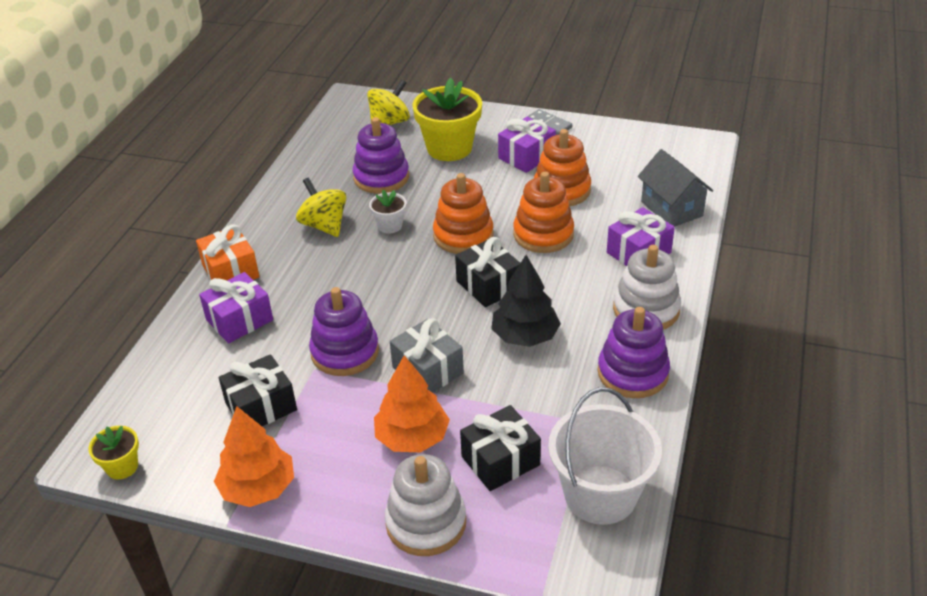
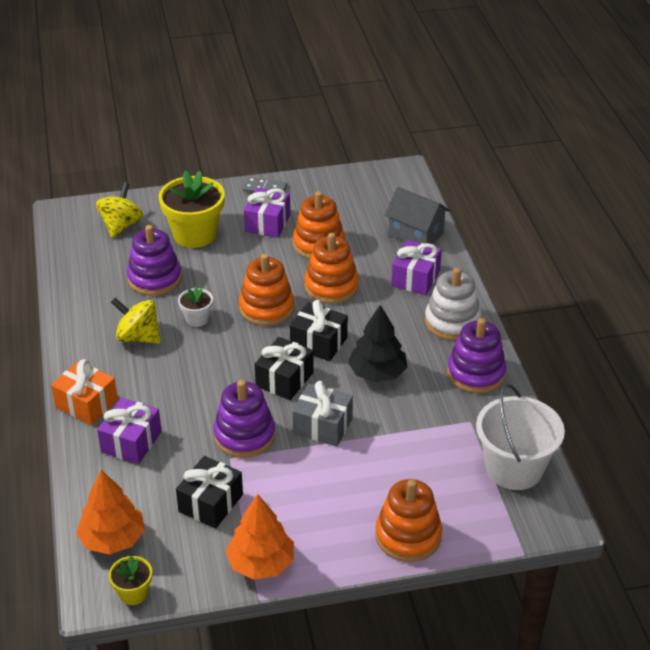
camera: 30 degrees left, 0 degrees up
orange tree [374,355,450,452] -> orange tree moved to [76,470,145,555]
white stacking toy [385,454,466,556] -> orange stacking toy [375,479,442,562]
black gift [460,405,541,491] -> black gift moved to [255,337,314,400]

